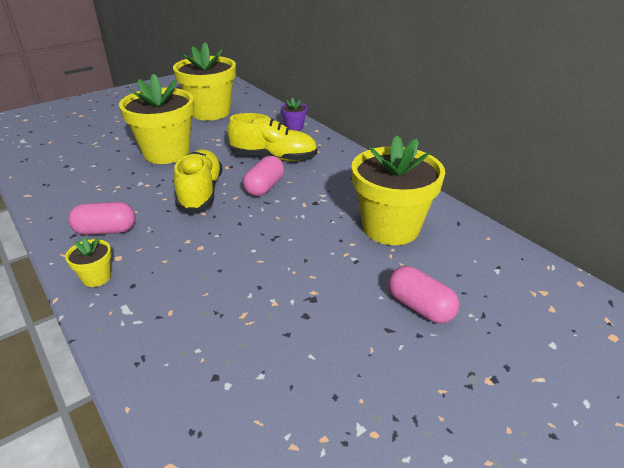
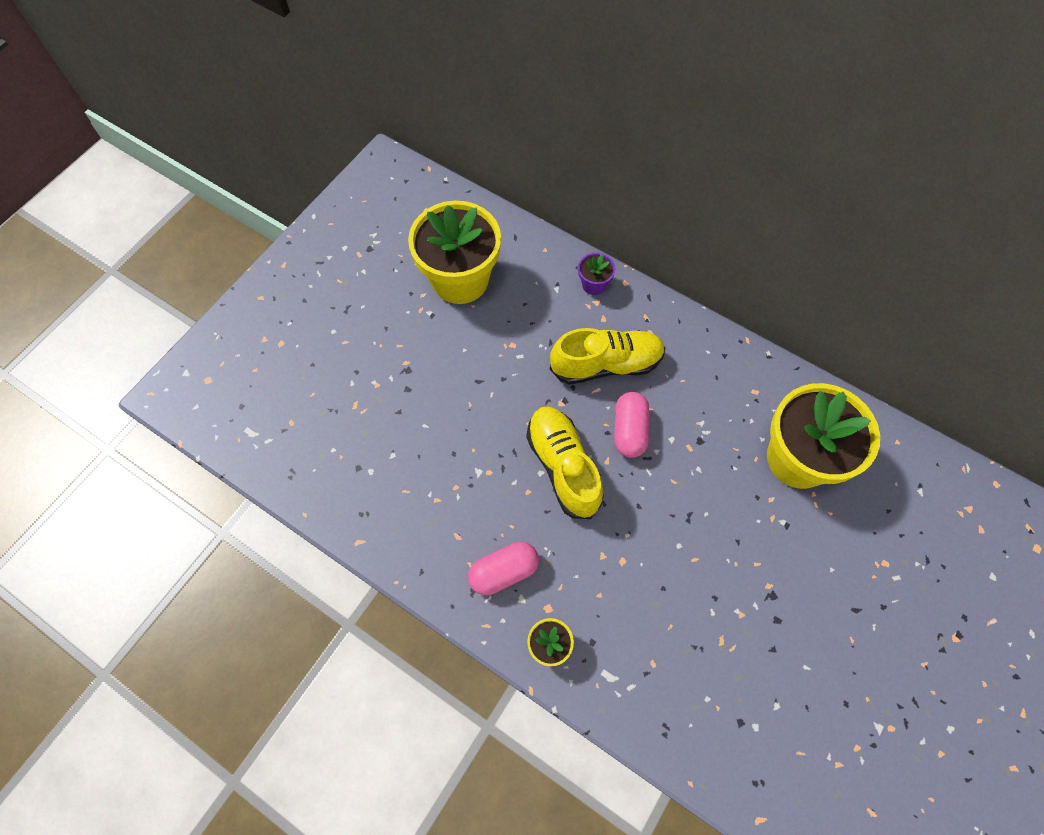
camera: 20 degrees left, 30 degrees up
yellow flower pot [119,73,194,164] -> none
pink capsule [388,266,459,324] -> none

